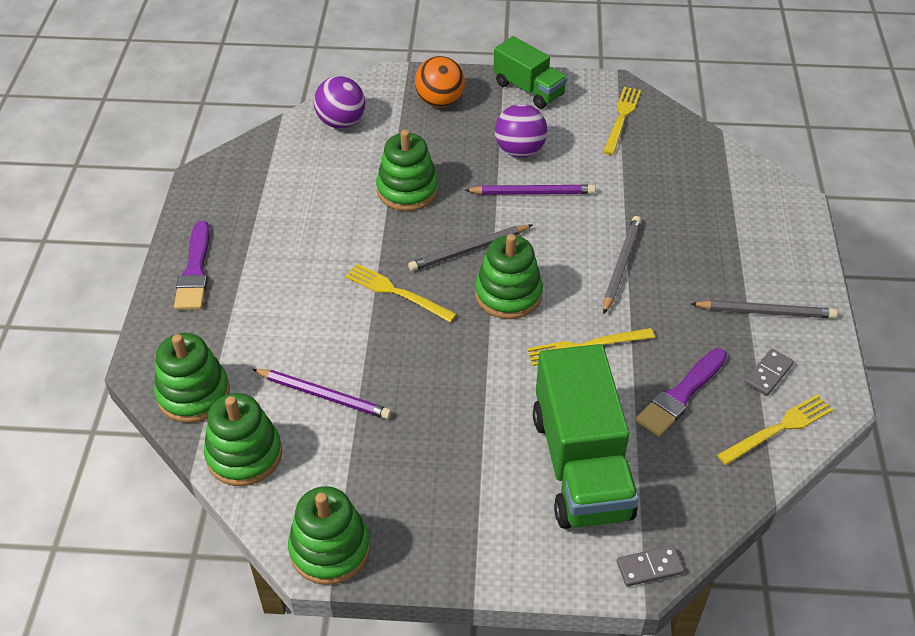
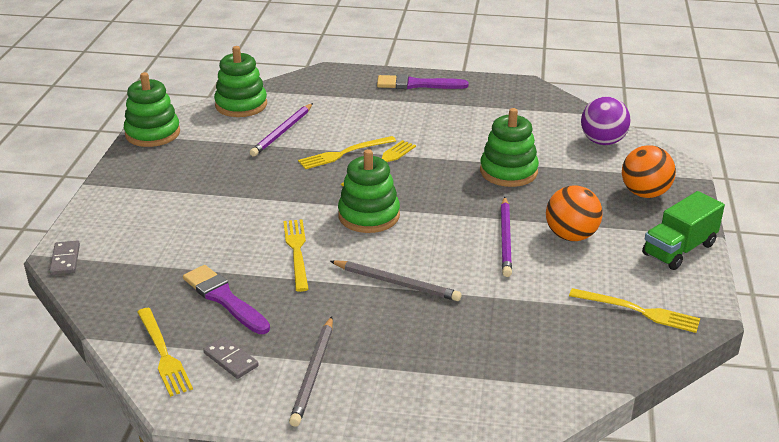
camera: 95 degrees right, 15 degrees down
green stacking toy [154,333,230,423] -> none
grey pencil [408,225,532,271] -> none
purple ball [495,104,547,158] -> orange ball [546,185,602,241]
green truck [533,344,639,529] -> none
none -> yellow fork [298,136,396,169]

